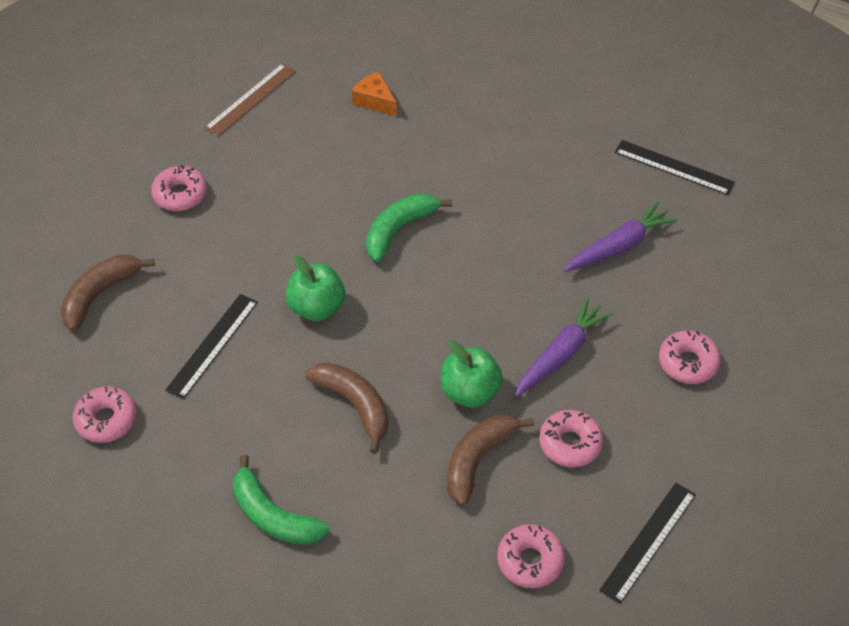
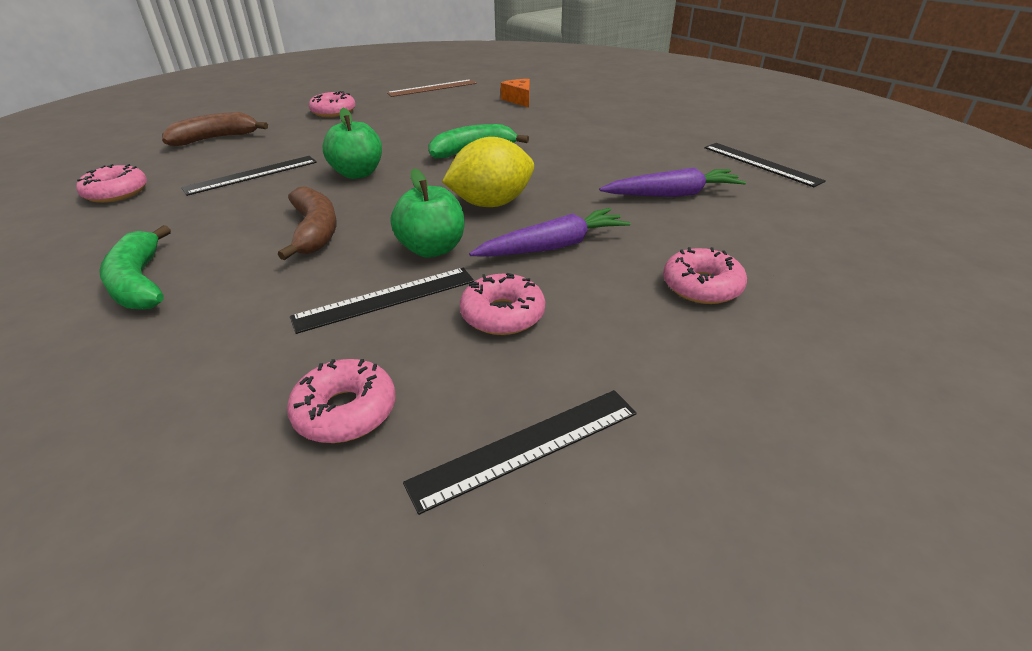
camera: 25 degrees right, 15 degrees down
brown banana [447,415,535,505] -> black ruler [290,268,474,334]
none -> yellow lemon [442,137,534,207]

